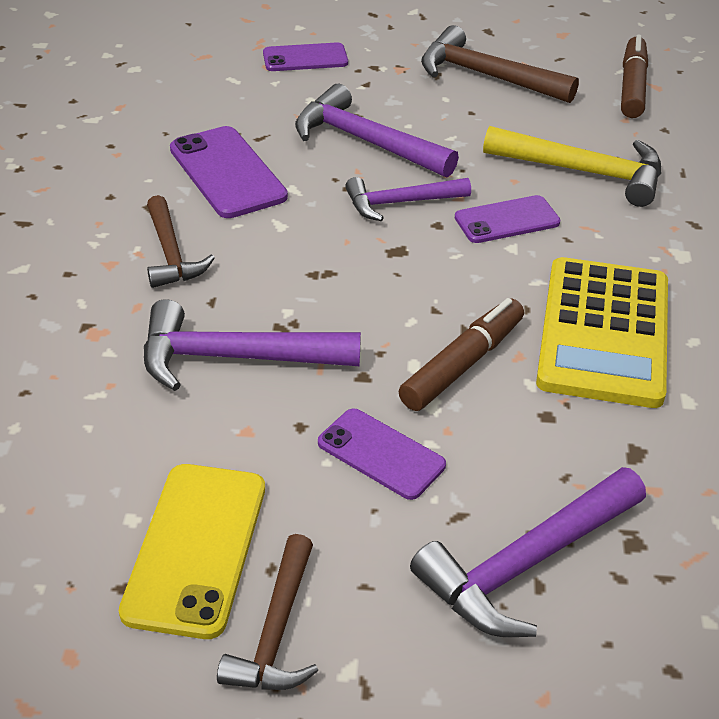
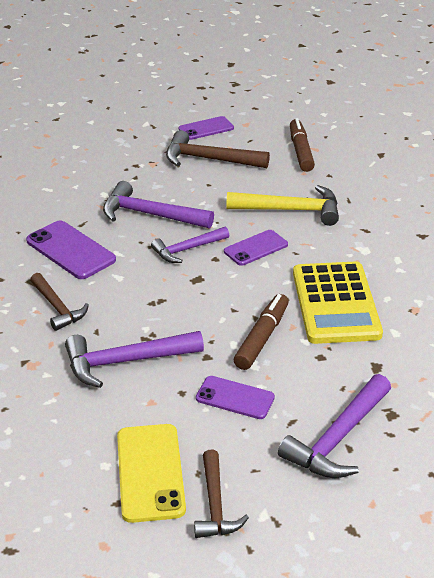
camera: 15 degrees left, 5 degrees down
purple phone [263,42,348,71] -> purple phone moved to [179,116,234,140]

